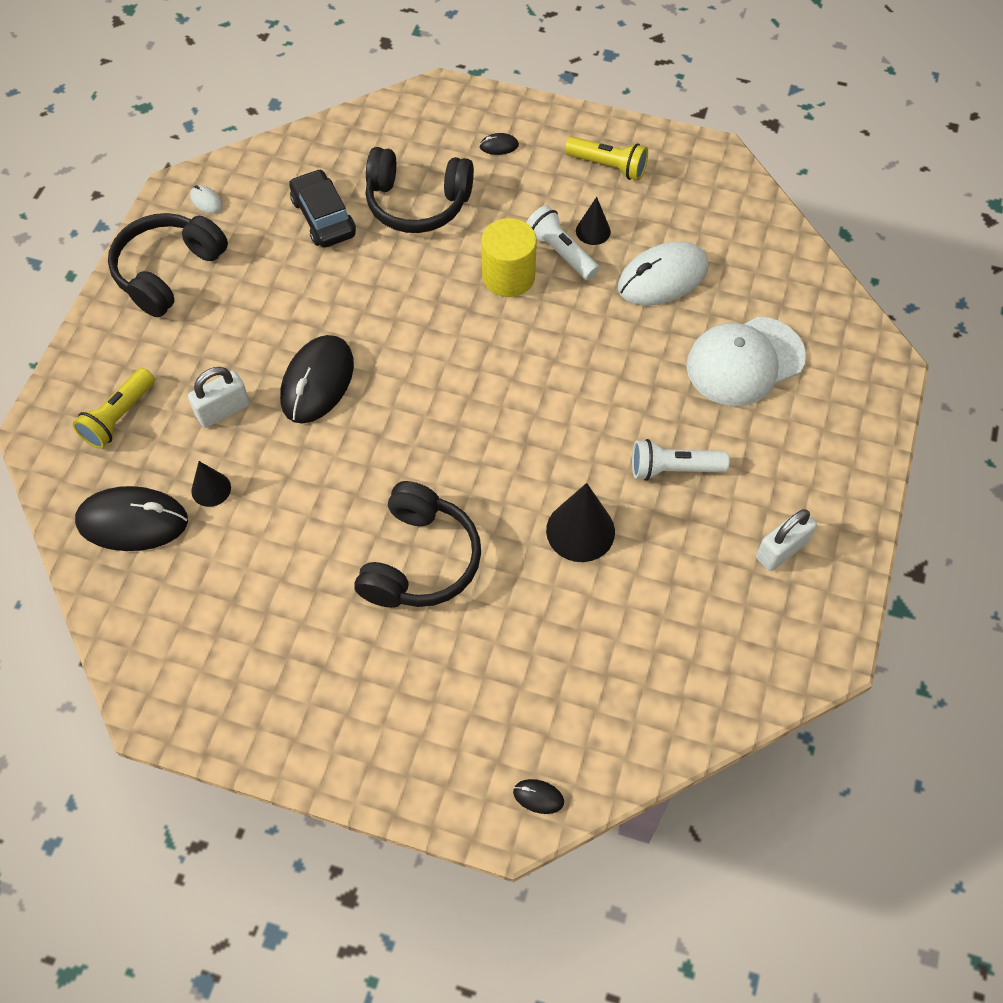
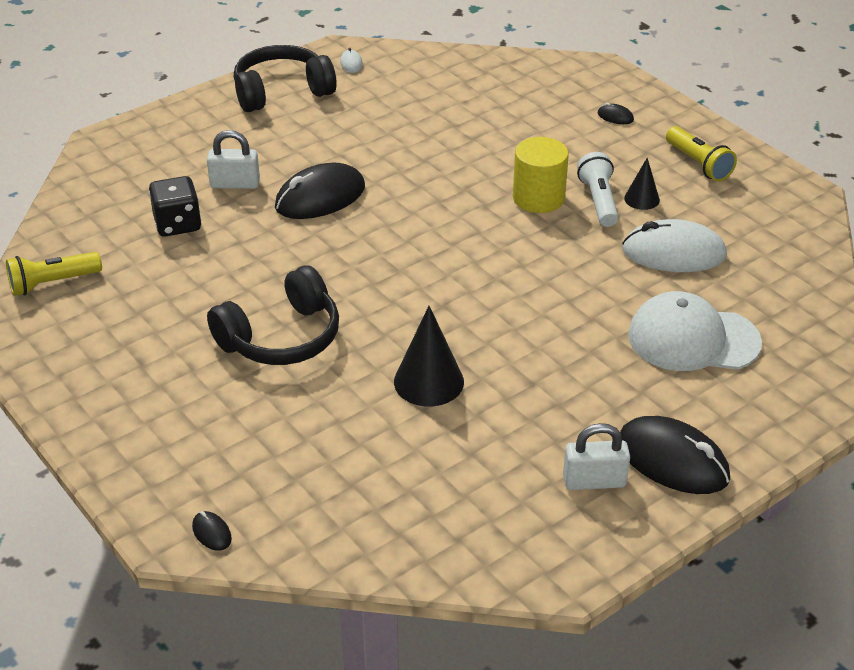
camera: 35 degrees right, 20 degrees down
yellow flashlight [73,368,155,449] -> yellow flashlight moved to [6,252,102,296]
black mouse [75,486,188,551] -> black mouse moved to [620,416,730,494]
black cone [191,461,231,507] -> black dice [149,176,201,237]
black car [289,169,356,248] -> none
black headphones [366,147,474,233] -> none
white flashlight [632,439,730,480] -> none

